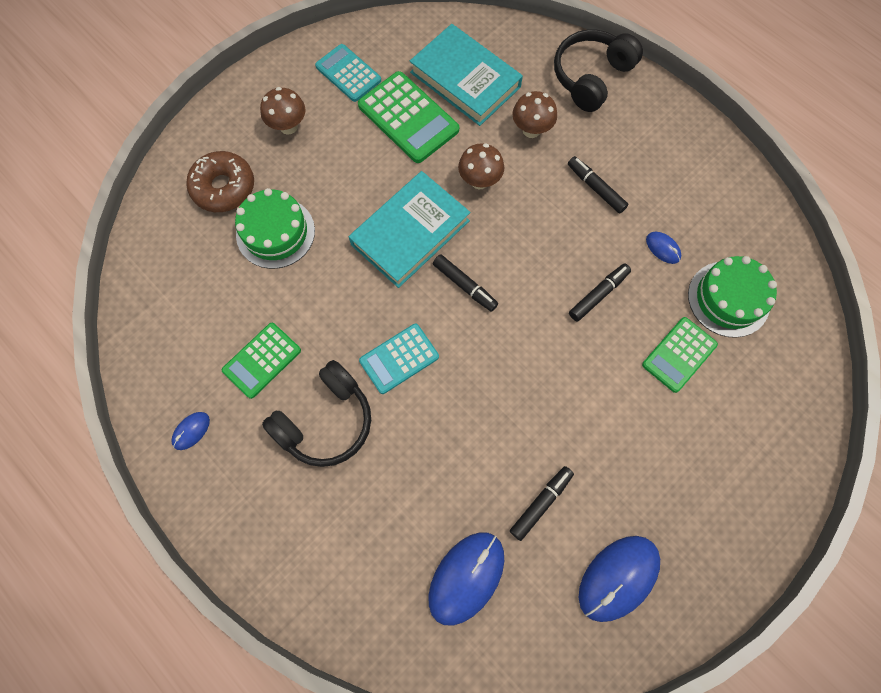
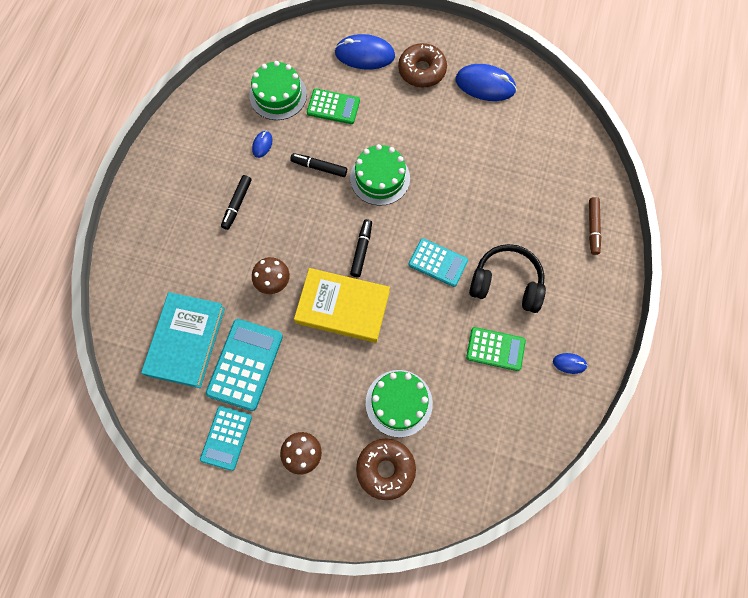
camera: 120 degrees left, 0 degrees up
turquoise book [349,171,470,288] -> yellow book [294,268,390,343]
green calculator [358,71,459,163] -> turquoise calculator [206,319,283,411]
blue mouse [428,532,504,626] -> blue mouse moved to [335,34,395,70]
black marker [510,466,574,541] -> none
brown mushroom [512,91,557,138] -> none
black headphones [554,29,643,112] -> none
none -> green cake [350,144,410,206]
none -> brown donut [398,43,447,88]
none -> brown marker [589,197,601,255]

